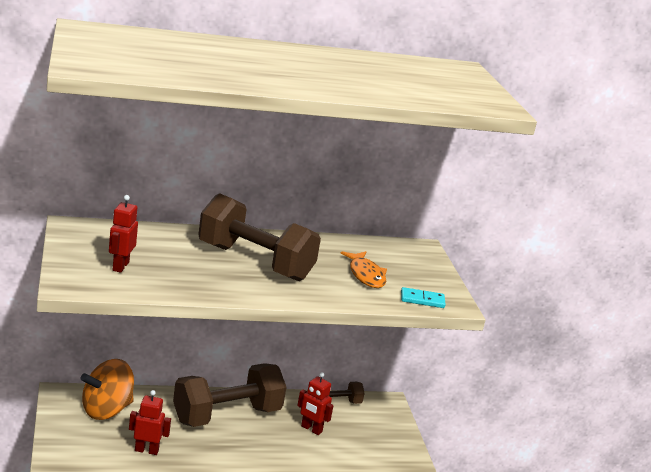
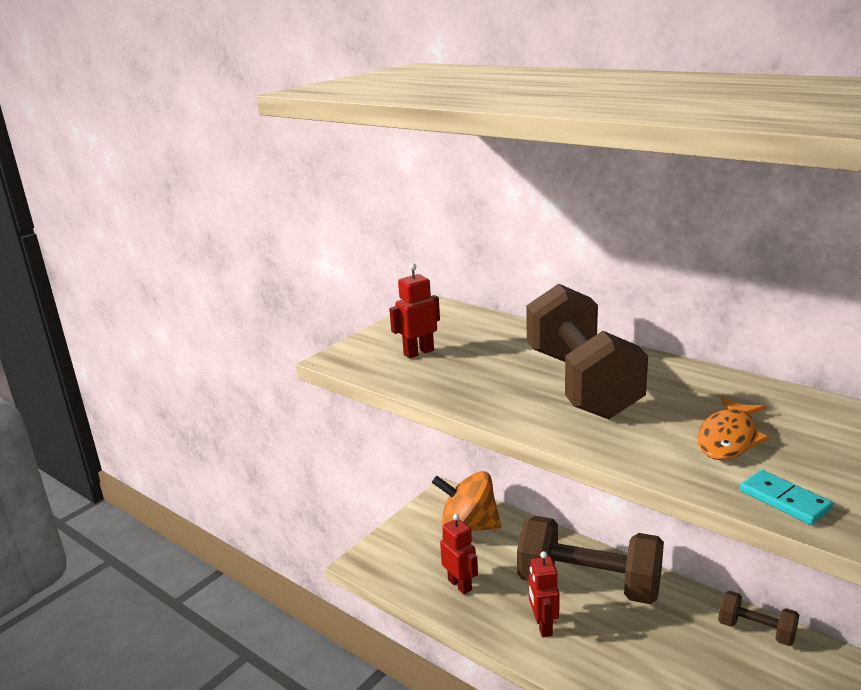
camera: 55 degrees right, 0 degrees up
red robot [297,372,334,435] -> red robot moved to [529,551,560,637]

